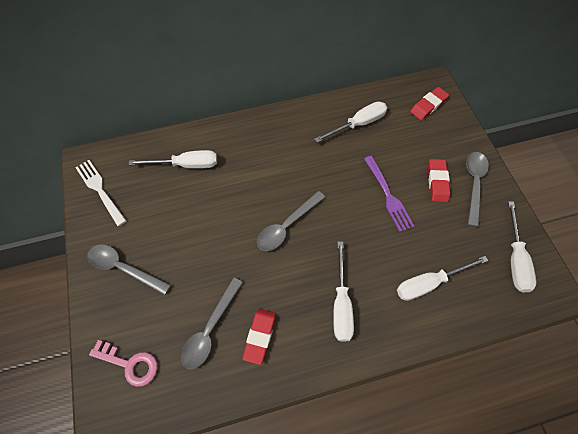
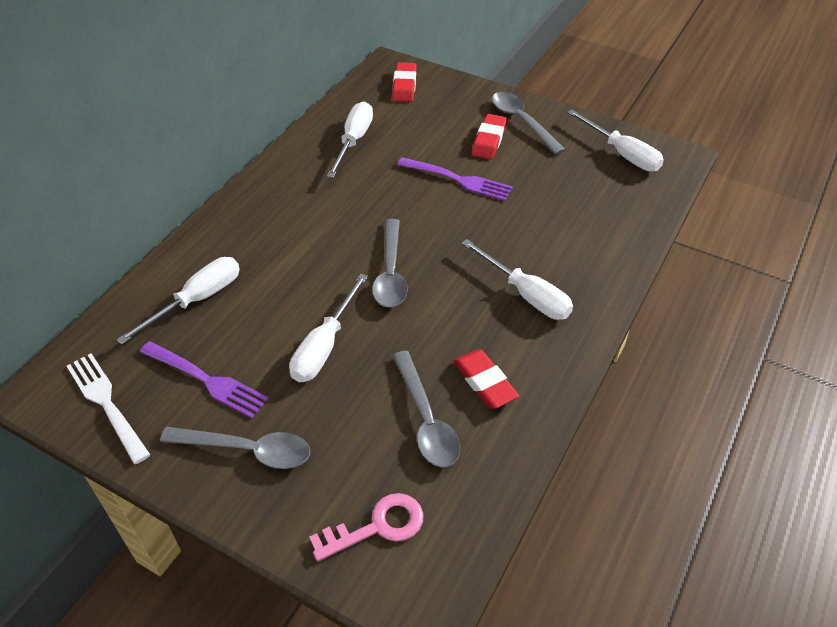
camera: 45 degrees left, 15 degrees down
white fork [75,160,126,226] -> white fork turned 45 degrees clockwise [67,353,150,464]
grey spoon [87,244,171,295] -> grey spoon turned 150 degrees counterclockwise [160,427,310,469]
white screwdriver [397,256,488,301] -> white screwdriver moved to [289,274,368,382]
red eraser [428,159,450,202] -> red eraser turned 60 degrees clockwise [472,114,507,160]
none -> purple fork [140,341,269,418]

